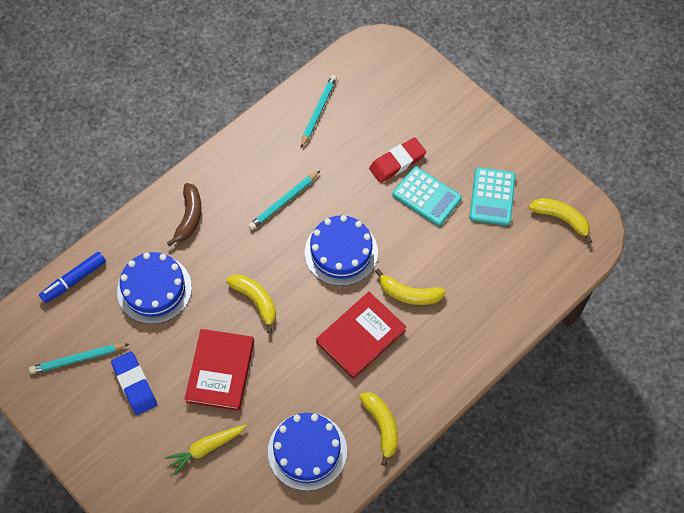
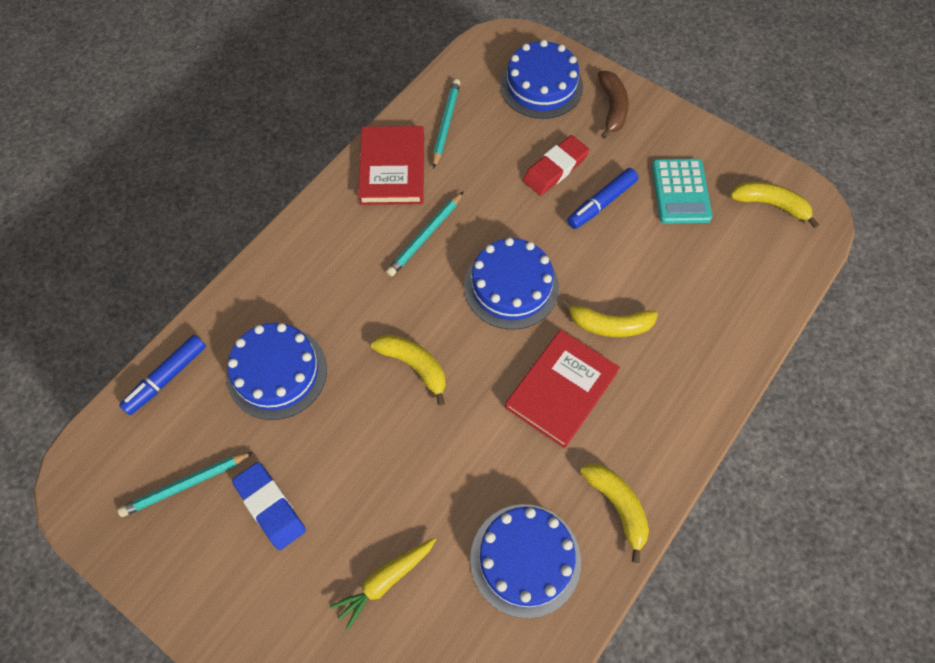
camera: 10 degrees left, 0 degrees up
brown banana [167,183,201,246] -> brown banana moved to [597,71,629,139]
red book [185,329,254,411] -> red book moved to [358,126,424,205]
turquoise calculator [393,167,462,226] -> blue marker [567,168,638,229]
none -> blue cake [500,40,583,119]

